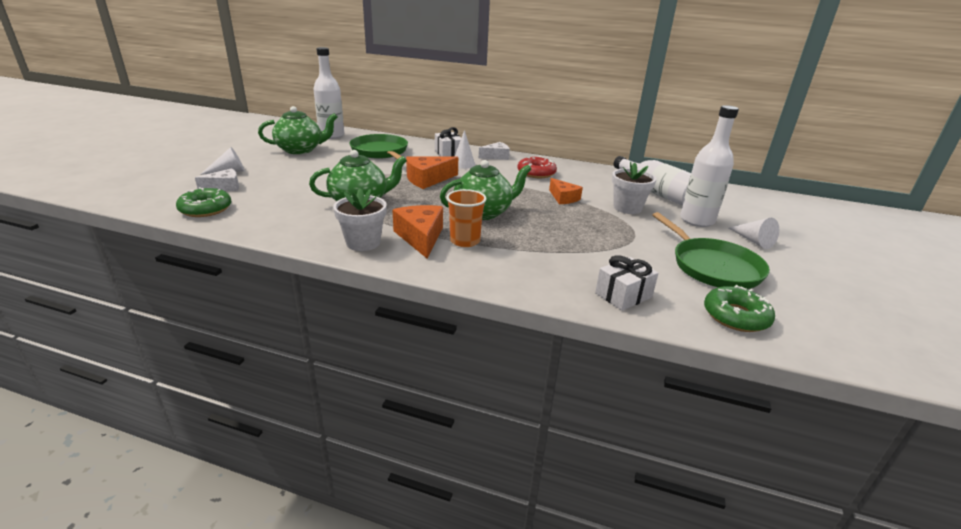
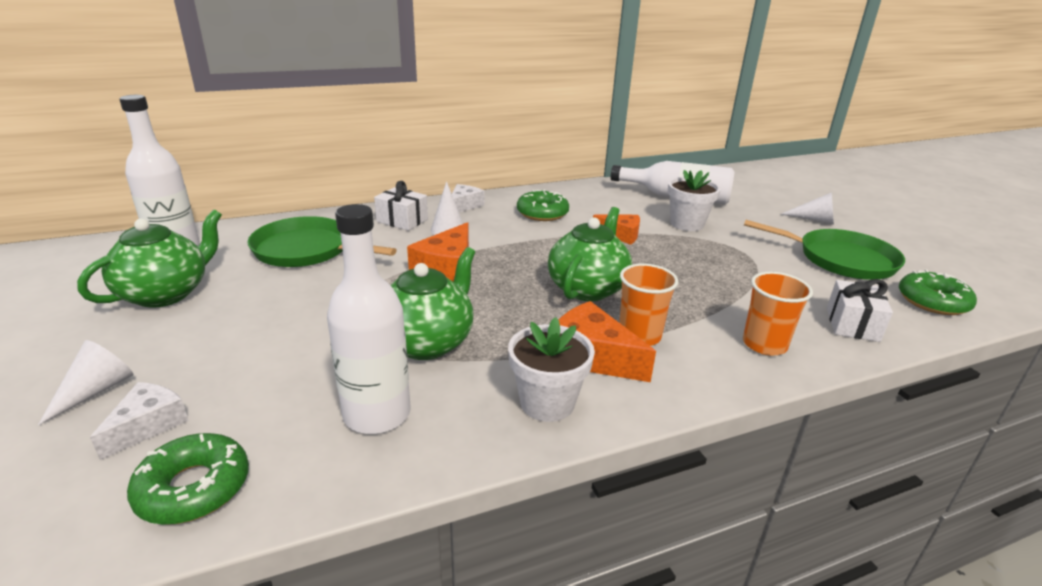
camera: 40 degrees left, 0 degrees up
red donut [518,156,557,178] -> green donut [517,189,569,221]
white bottle [680,105,739,227] -> white bottle moved to [327,204,411,434]
none -> orange cup [743,272,813,355]

